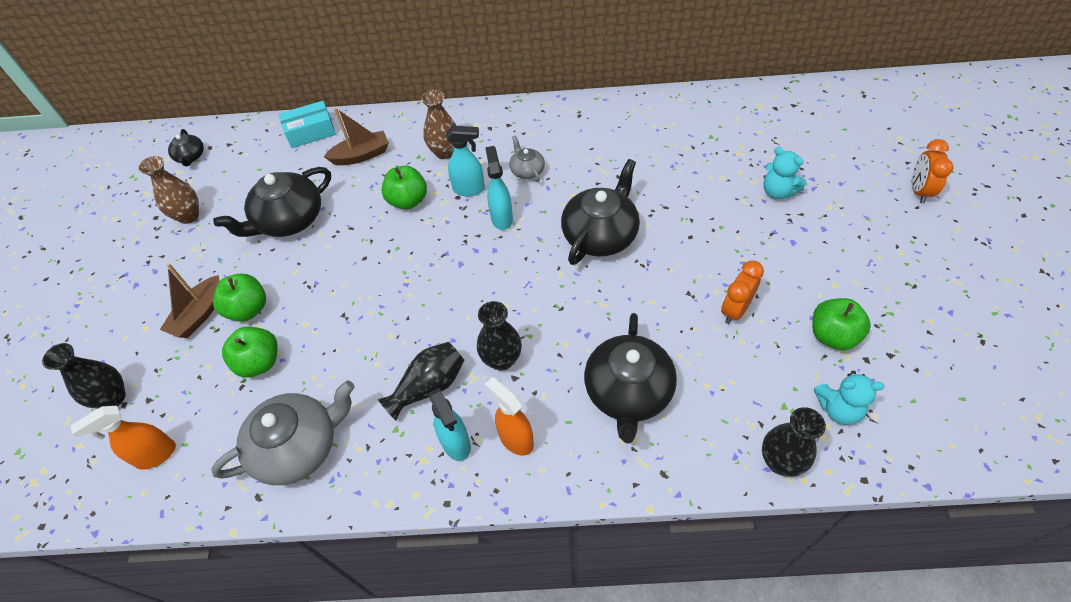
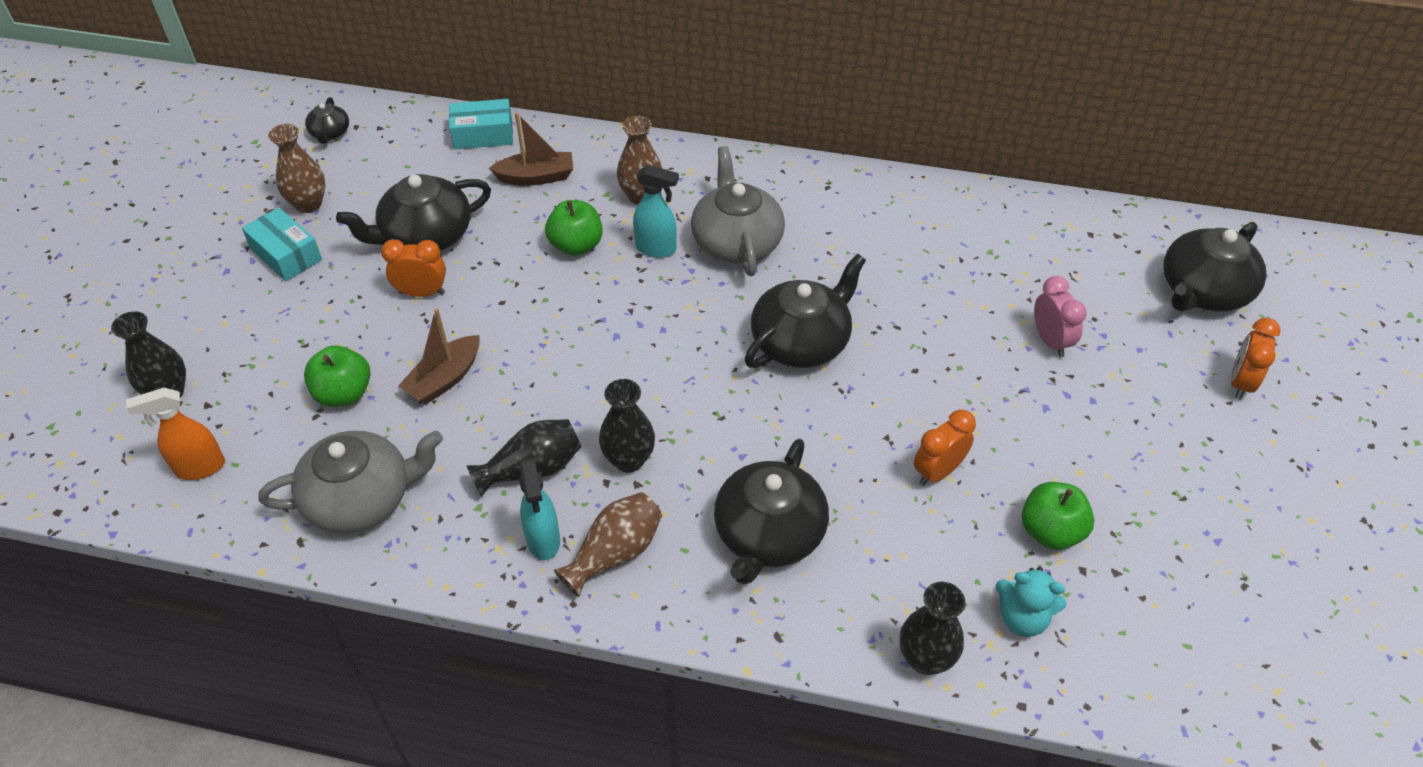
camera: 10 degrees right, 5 degrees down
brown boat [160,263,220,338] -> brown boat moved to [398,308,480,404]
green apple [213,274,266,322] -> none
orange spray bottle [484,377,534,456] -> brown vase [554,492,662,597]
turquoise spray bottle [485,146,513,230] -> none
grey teapot [509,136,545,182] -> grey teapot [691,146,785,276], size x2.00
turquoise teddy bear [763,147,807,199] -> pink clock [1034,276,1087,357]
none -> turquoise box [242,207,322,281]
none -> orange clock [381,239,446,297]
none -> black teapot [1163,222,1266,311]

